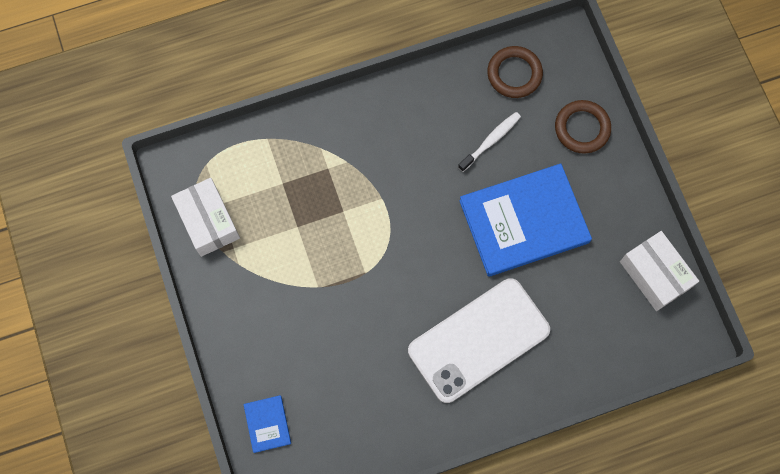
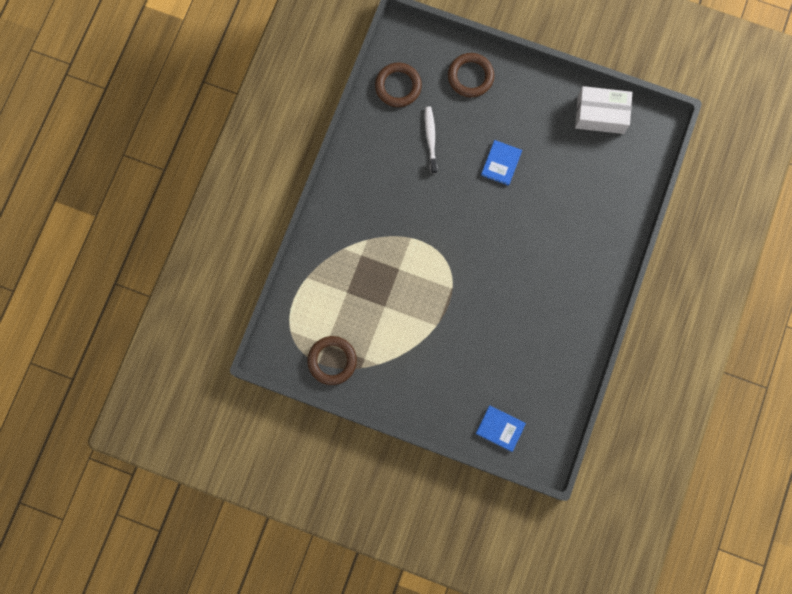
camera: 50 degrees left, 5 degrees up
white box [171,178,240,257] -> brown ring [308,336,357,385]
white phone [408,278,550,403] -> none
blue book [459,164,592,277] -> blue book [481,140,522,186], size x0.43

